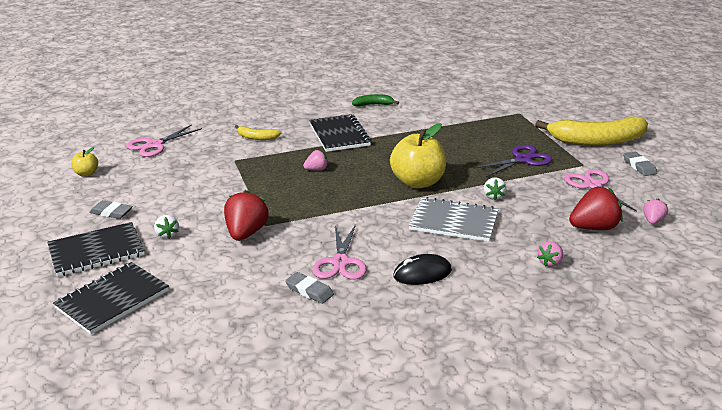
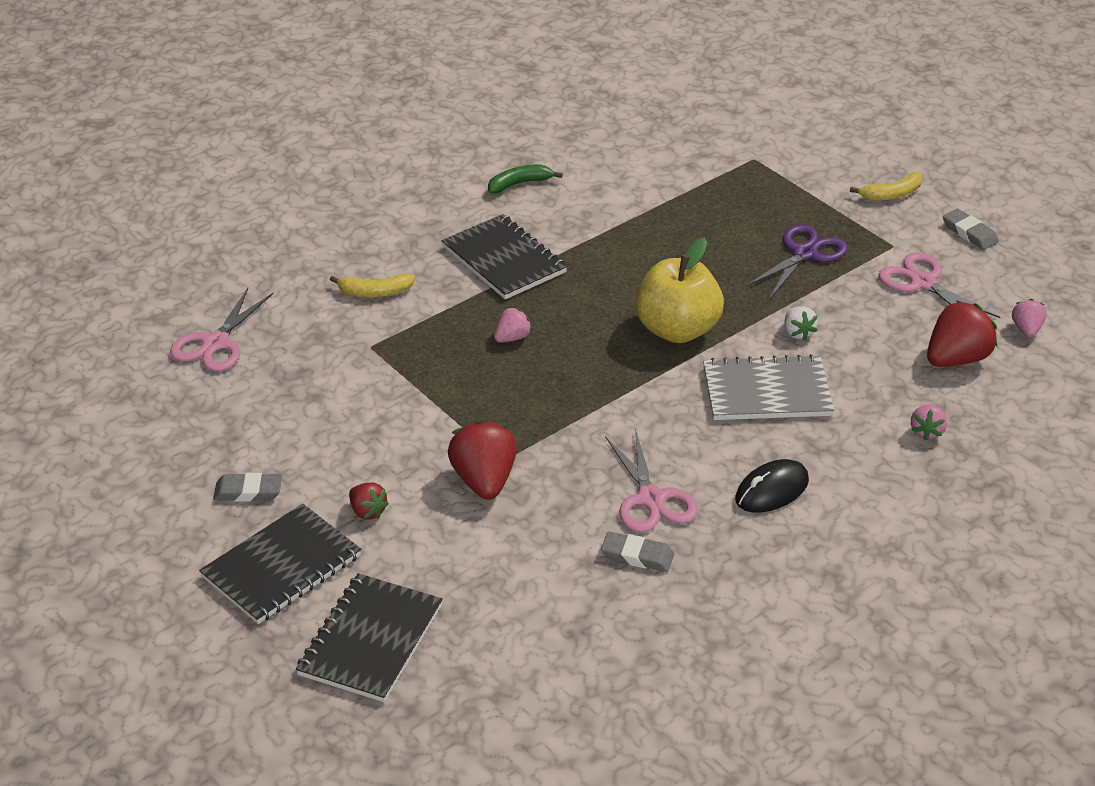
camera: 20 degrees left, 10 degrees up
yellow apple [71,147,98,177] -> none
white strawberry [154,215,179,239] -> red strawberry [349,483,389,520]
yellow banana [535,117,648,146] -> yellow banana [850,172,923,201], size x0.46

